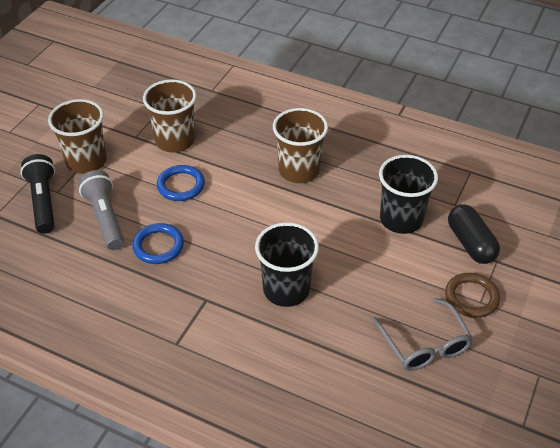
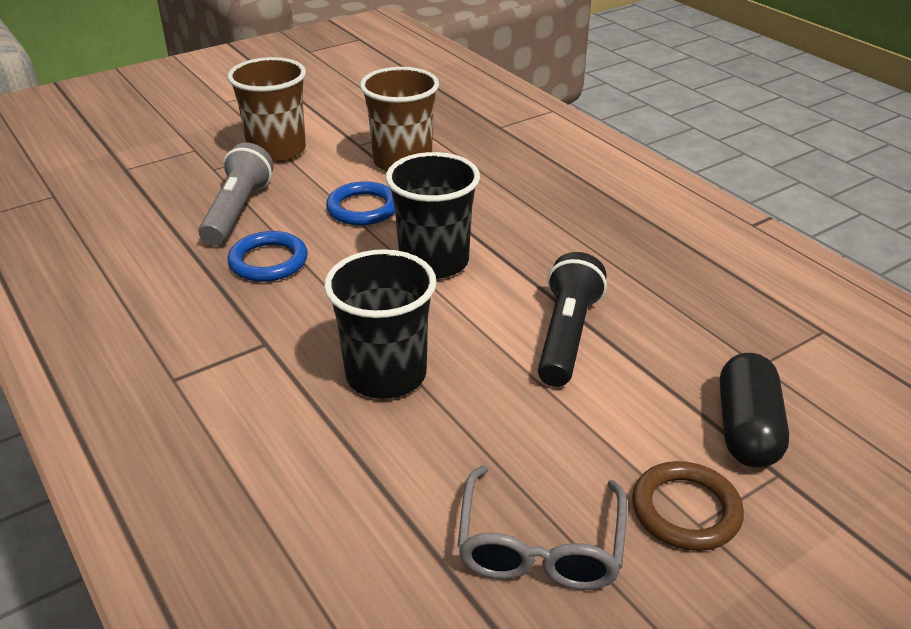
camera: 30 degrees right, 10 degrees down
black flashlight [20,154,55,234] -> black flashlight moved to [538,252,607,387]
brown cup [273,108,328,183] -> none
black cup [379,155,438,234] -> black cup moved to [386,152,480,279]

